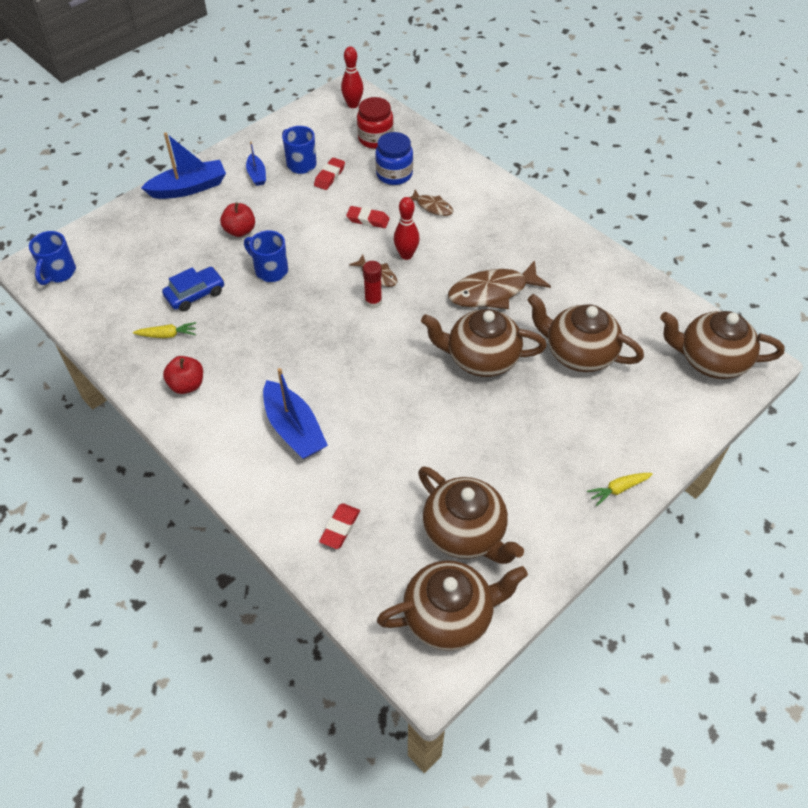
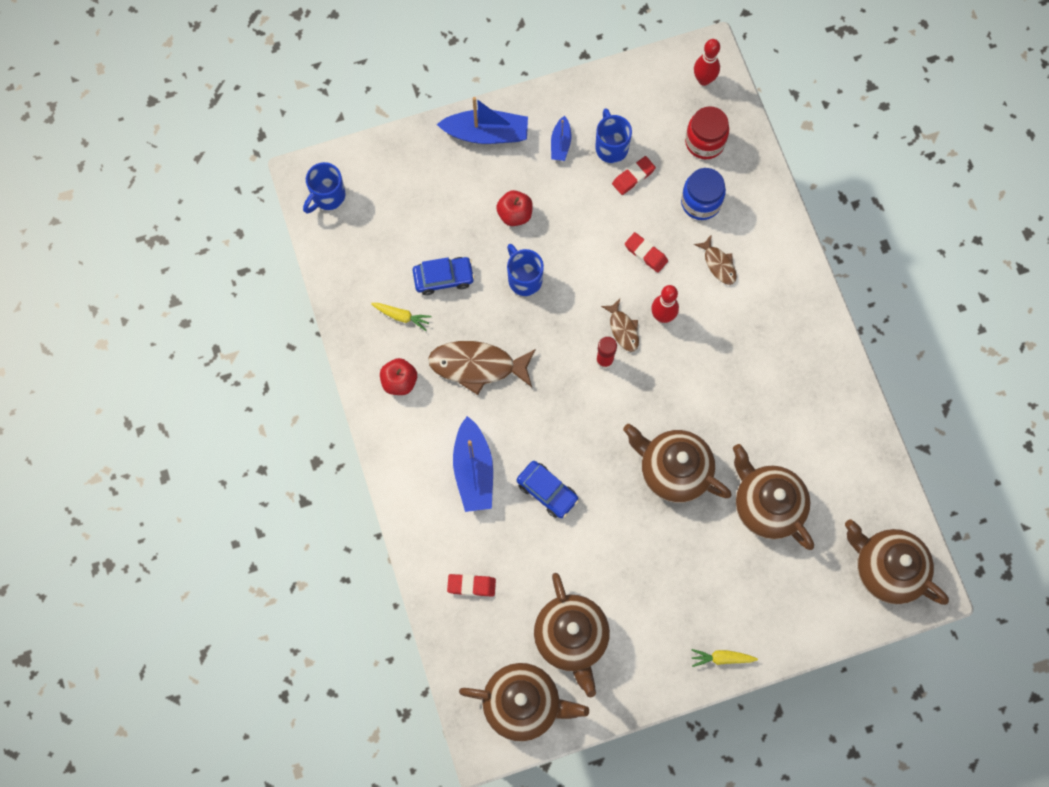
camera: 25 degrees right, 20 degrees up
red eraser [319,503,360,549] -> red eraser turned 45 degrees clockwise [447,574,496,597]
brown fish [448,260,551,309] -> brown fish moved to [428,341,536,395]
none -> blue car [517,461,579,518]

